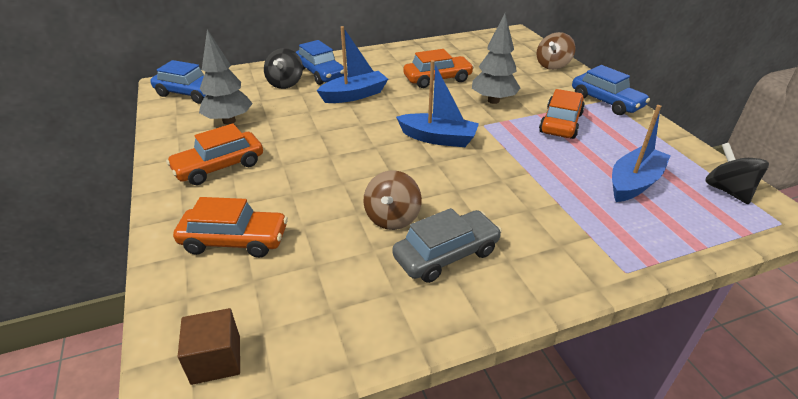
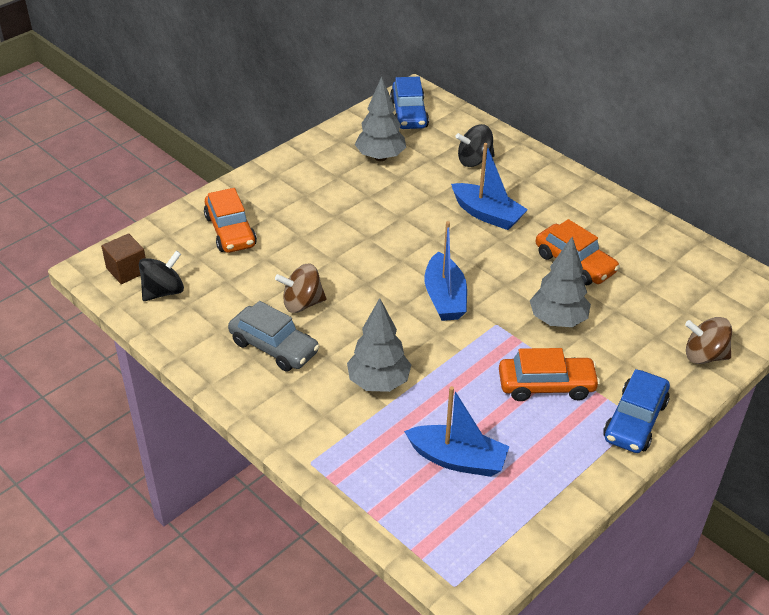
camera: 65 degrees right, 5 degrees up
orange car [166,123,263,185] -> none
blue car [296,40,344,85] -> none
black spinning top [705,143,769,204] -> black spinning top moved to [139,251,184,301]
none -> grey tree [347,298,411,392]

